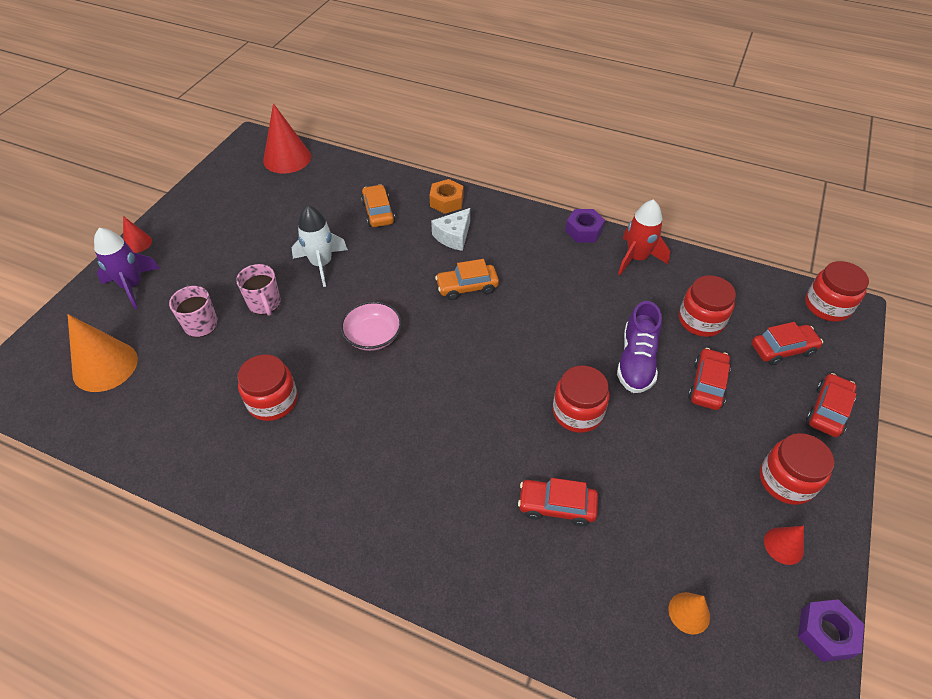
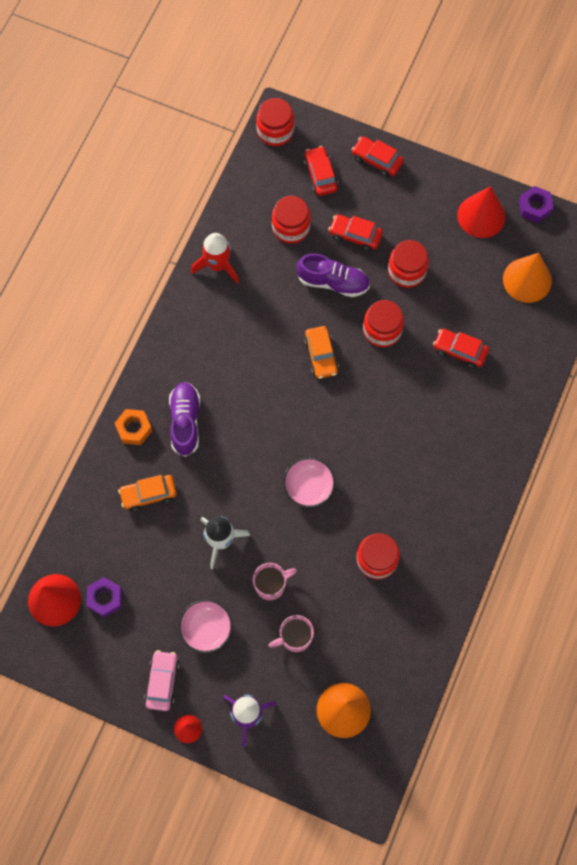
camera: 90 degrees left, 20 degrees up
white cheese [431,208,470,251] -> purple shoe [169,382,200,457]
orange car [435,259,499,300] -> orange car moved to [304,326,339,379]
red car [518,478,598,527] -> red car turned 105 degrees clockwise [433,329,489,368]
purple nut [565,209,605,243] -> purple nut moved to [86,577,122,617]
orange cone [669,592,710,634] -> orange cone [503,253,552,303], size x1.94
red jar [760,433,834,505] -> red jar moved to [388,240,429,288]
red cone [764,526,804,565] -> red cone [457,186,506,238], size x1.94
none -> pink car [144,650,179,711]
none -> pink bowl [179,599,233,653]

